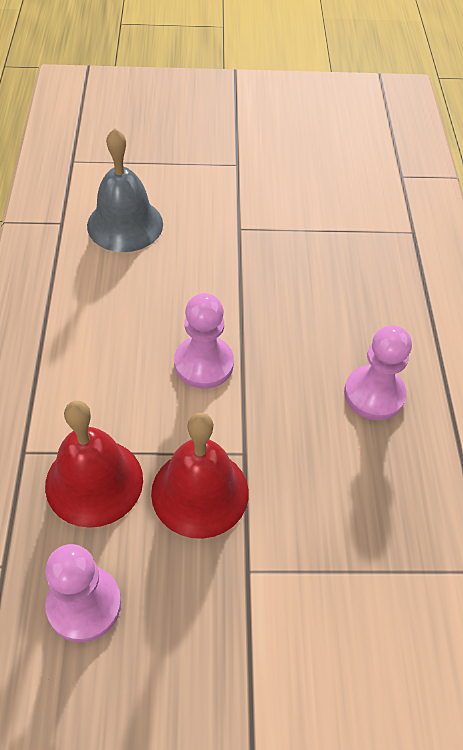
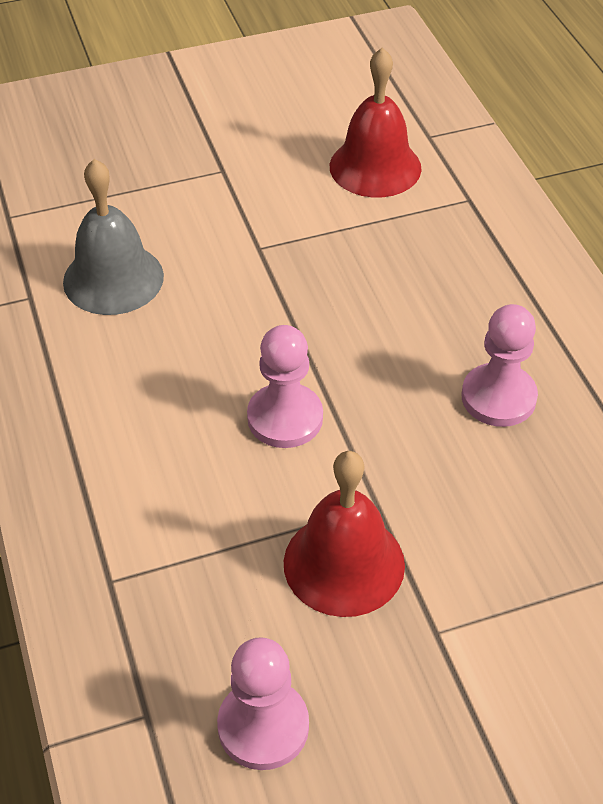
camera: 15 degrees left, 5 degrees down
red bell [45,401,143,528] -> red bell moved to [330,47,422,197]

